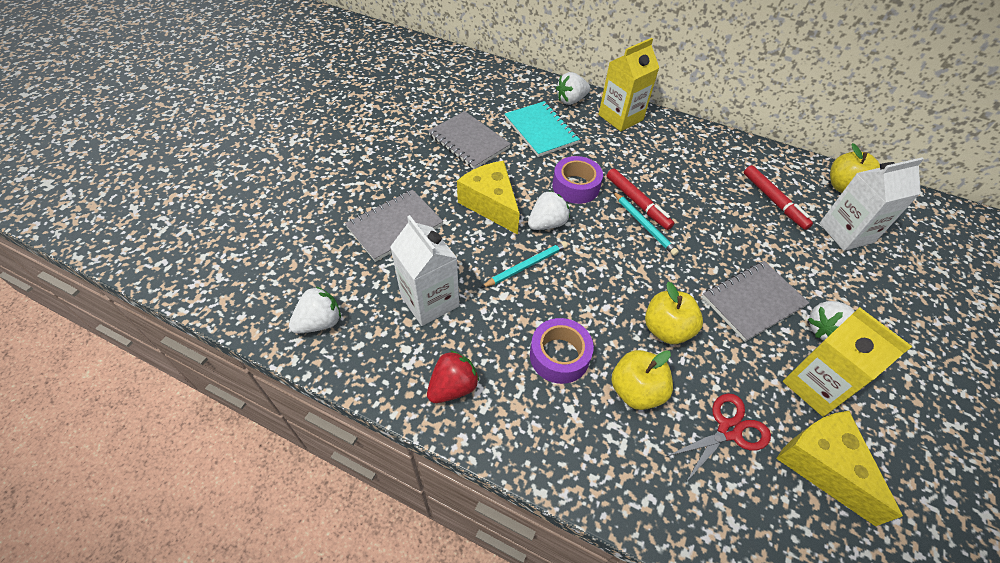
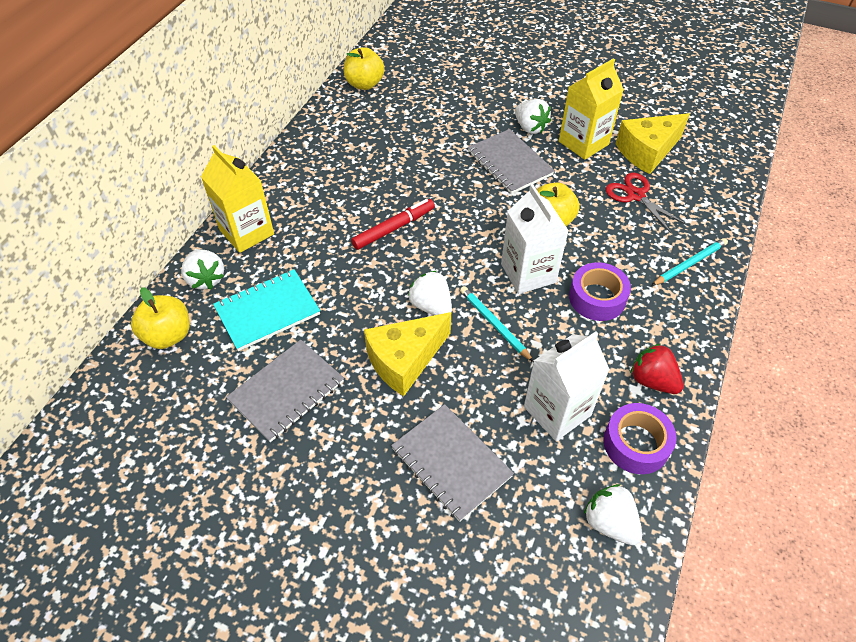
camera: 90 degrees left, 0 degrees up
purple tape [552,156,603,204] -> purple tape moved to [603,403,677,474]
yellow apple [611,350,673,410] -> yellow apple moved to [131,287,190,349]
turquoise pencil [613,191,679,256] -> turquoise pencil moved to [651,238,728,286]
red marker [744,165,813,230] -> none
white carton [819,157,924,251] -> white carton moved to [501,184,569,294]

